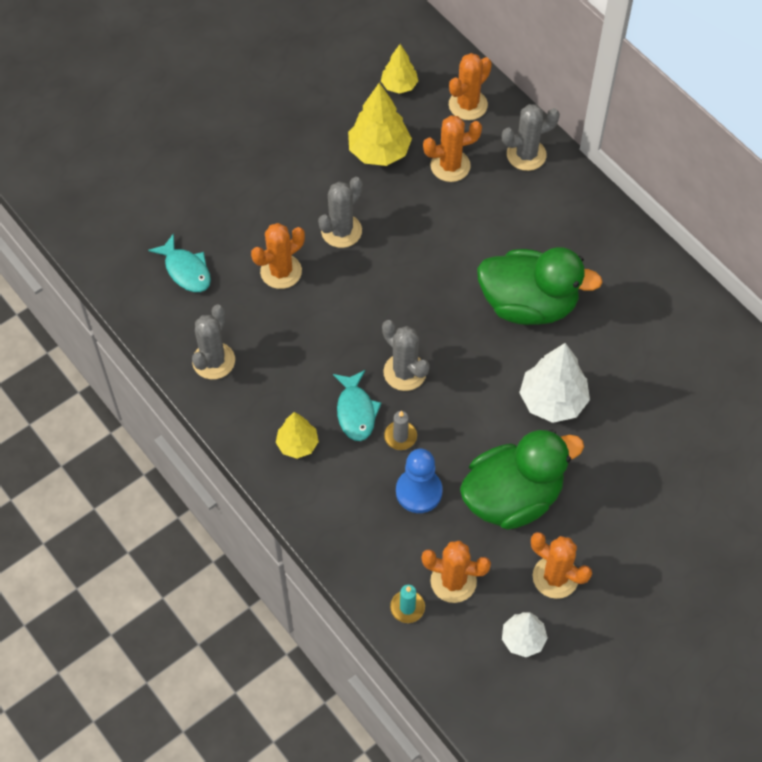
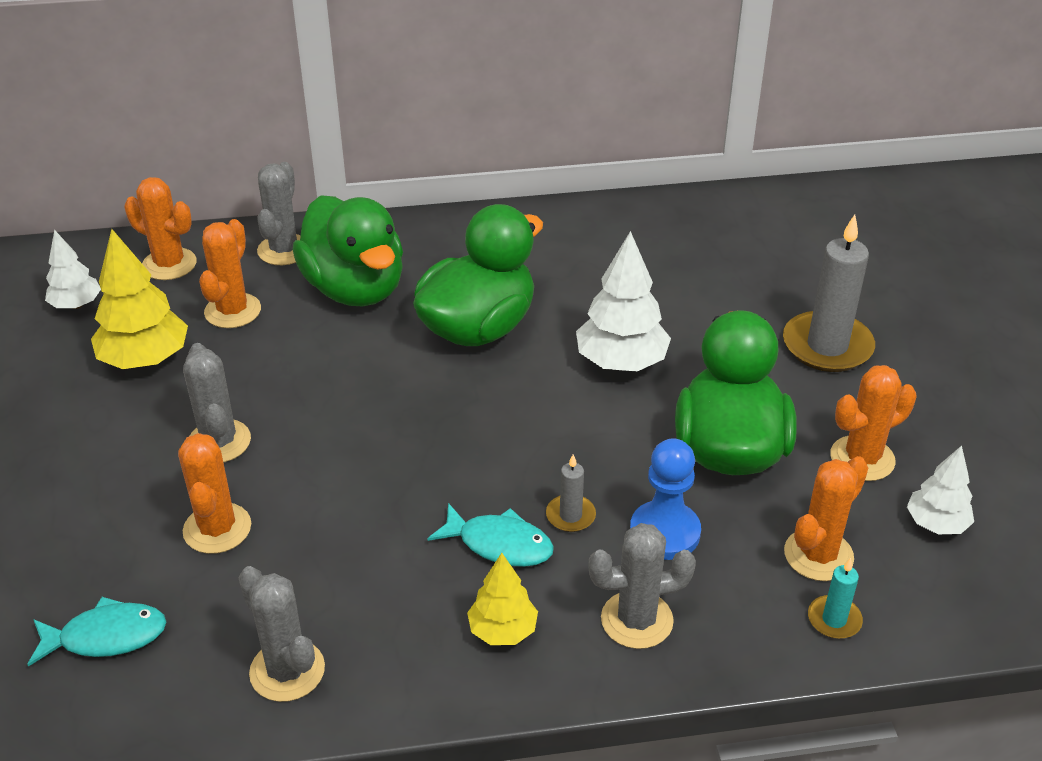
camera: 60 degrees left, 20 degrees down
yellow tree [381,44,418,94] -> white tree [45,229,101,309]
grey cactus [382,320,430,391] -> grey cactus moved to [588,523,696,649]
orange cactus [449,53,492,120] -> orange cactus turned 45 degrees counterclockwise [124,177,197,280]
none -> green duck [292,195,403,307]
none -> grey candle [783,215,875,372]

